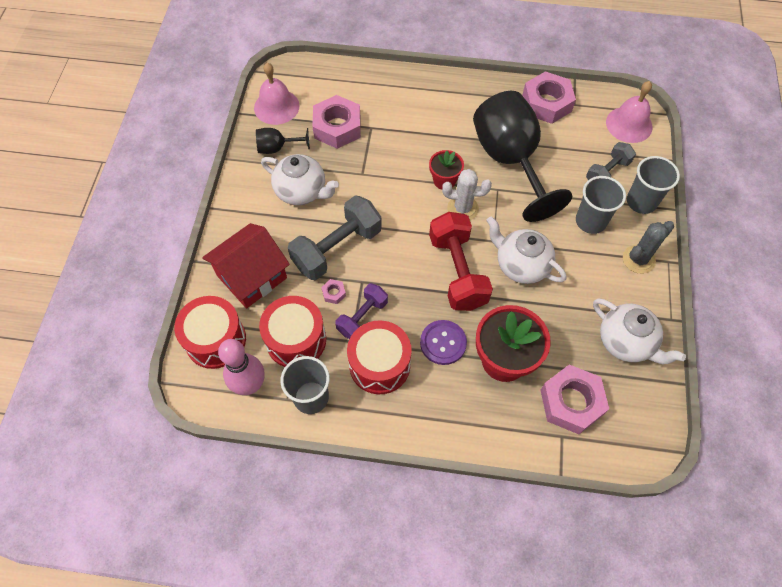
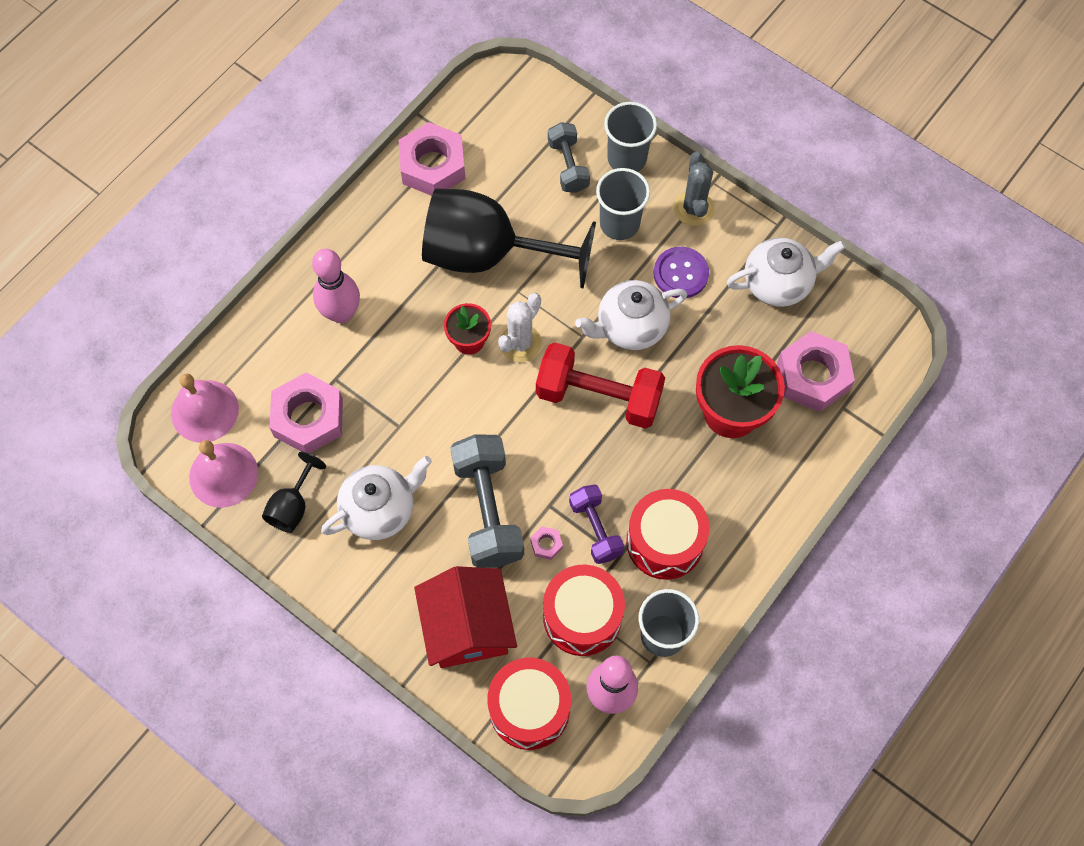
camera: 60 degrees left, 5 degrees up
purple button [420,320,467,365] -> purple button moved to [653,247,709,298]
pink bell [606,81,653,143] -> pink bell moved to [171,374,239,443]
none -> pink bowling pin [312,249,360,323]

